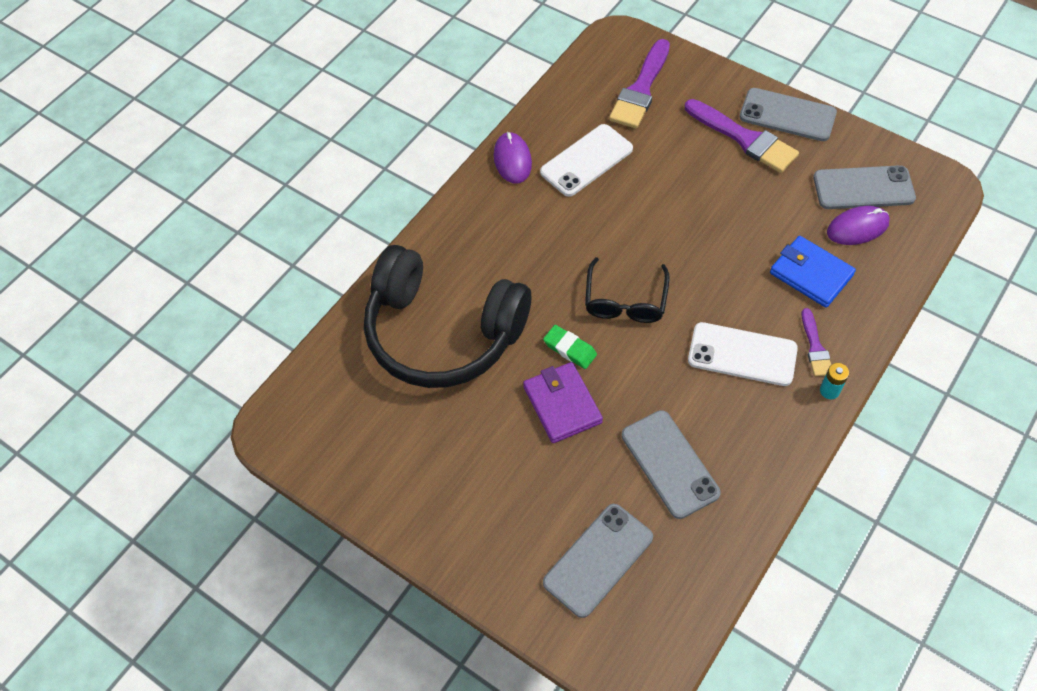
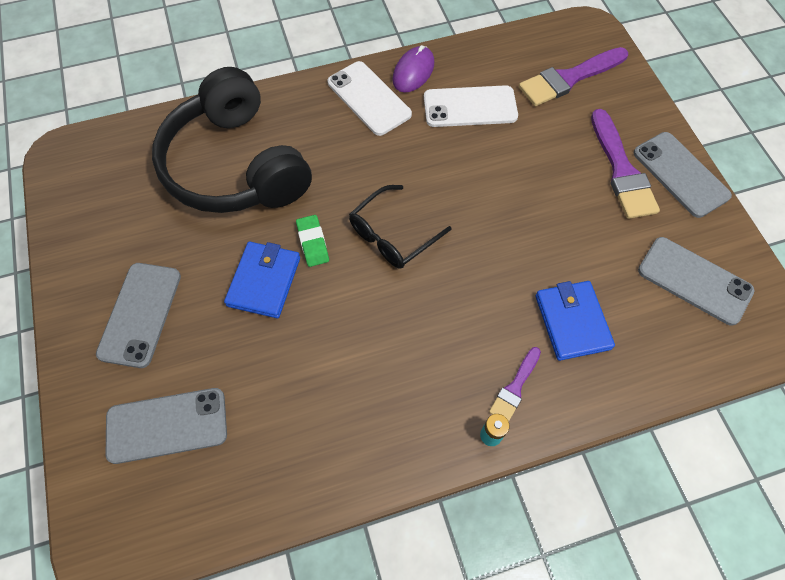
camera: 35 degrees right, 5 degrees up
purple wallet [523,362,603,443] -> blue wallet [224,242,300,318]
grey phone [622,410,721,519] -> grey phone moved to [96,263,181,368]
white phone [688,322,798,386] -> white phone moved to [328,61,412,136]
purple mouse [827,206,890,245] -> none

